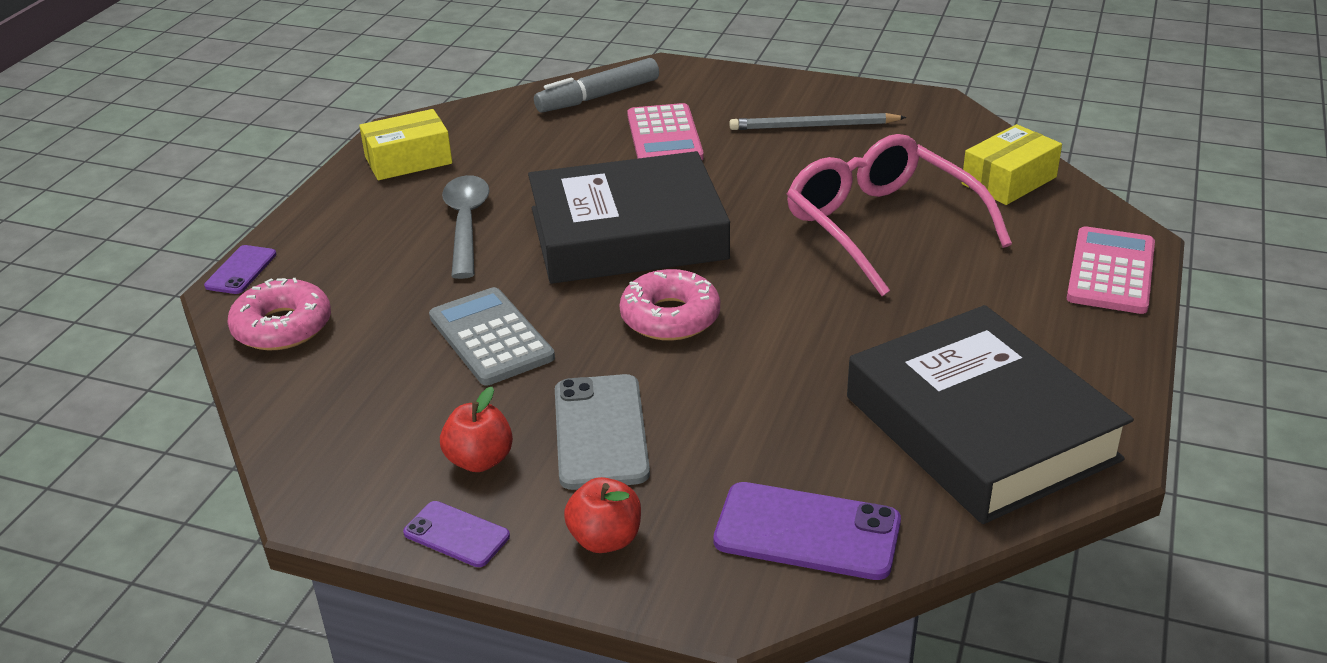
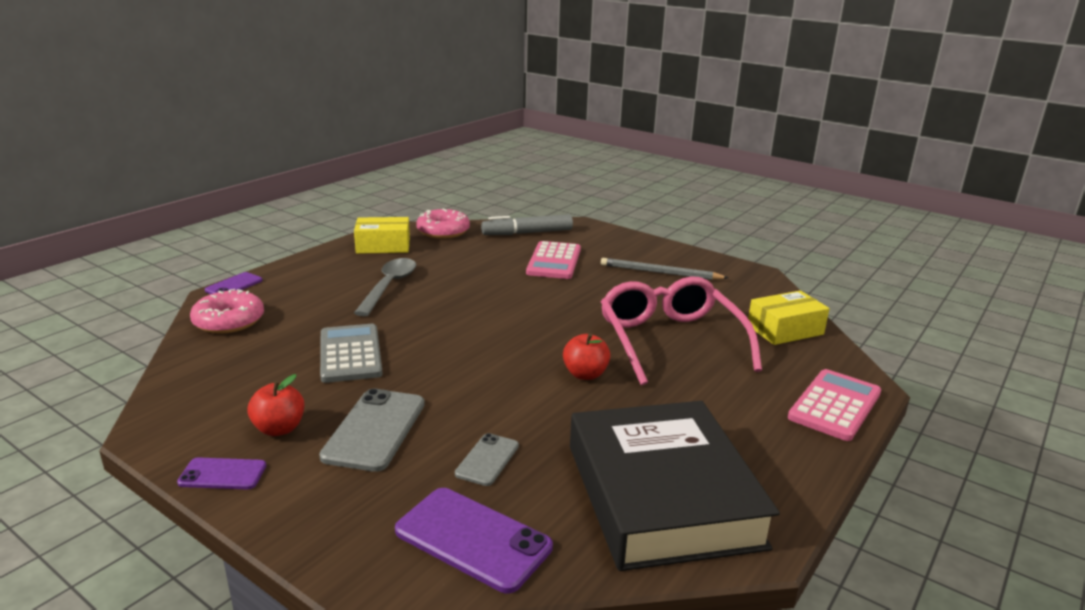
camera: 15 degrees right, 10 degrees down
purple phone [403,501,510,567] -> purple phone turned 45 degrees counterclockwise [177,457,266,489]
black book [528,151,730,284] -> none
red apple [564,477,641,553] -> red apple moved to [563,333,611,380]
pink donut [620,269,720,341] -> pink donut moved to [416,208,470,239]
none -> grey phone [455,433,519,486]

